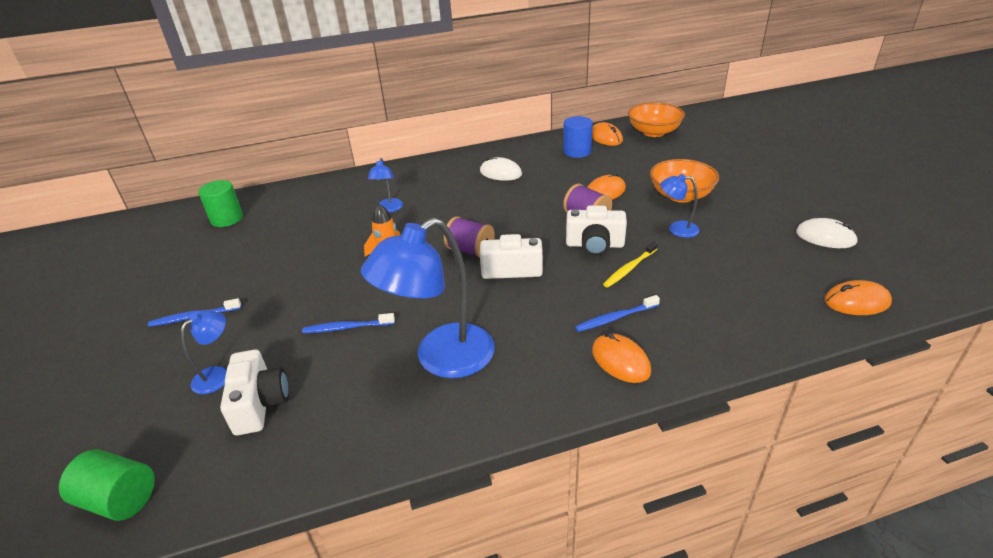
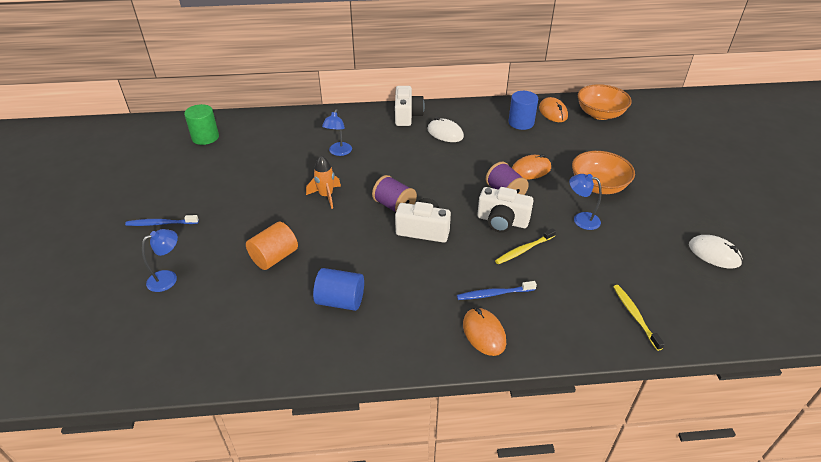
camera: 10 degrees right, 5 degrees up
green cylinder [59,449,155,521] -> none
white camera [220,349,289,435] -> white camera moved to [395,86,425,126]
blue toothbrush [302,313,395,333] -> orange cylinder [246,222,298,270]
blue lamp [361,218,495,378] -> blue cylinder [313,268,364,311]
orange mouse [824,280,892,315] -> none
none -> yellow toothbrush [613,285,665,351]

